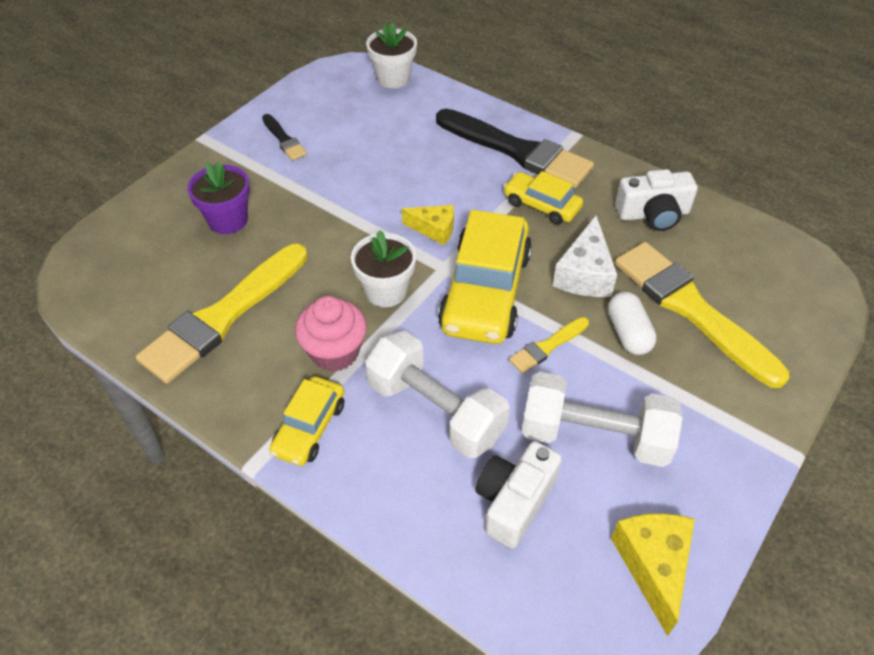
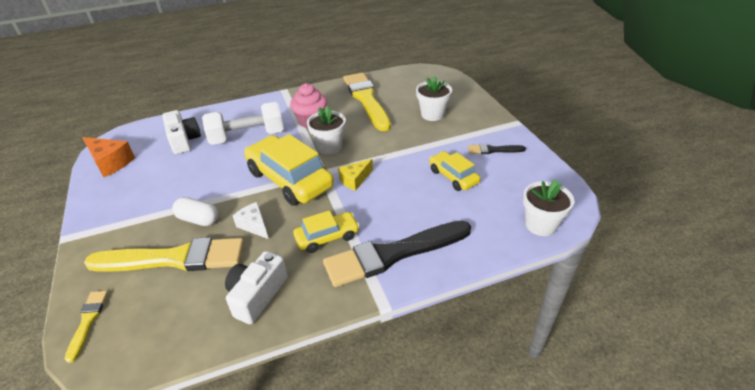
camera: 125 degrees right, 10 degrees down
purple flower pot [187,161,250,234] -> white flower pot [416,75,452,121]
yellow car [269,376,344,466] -> yellow car moved to [429,151,481,191]
yellow brush [509,317,589,374] -> yellow brush moved to [65,291,108,363]
white dumbbell [522,372,683,467] -> none
white cheese [553,215,617,297] -> white cheese [233,202,268,239], size x0.66
yellow cheese [611,513,695,636] -> orange cheese [82,137,135,177]

